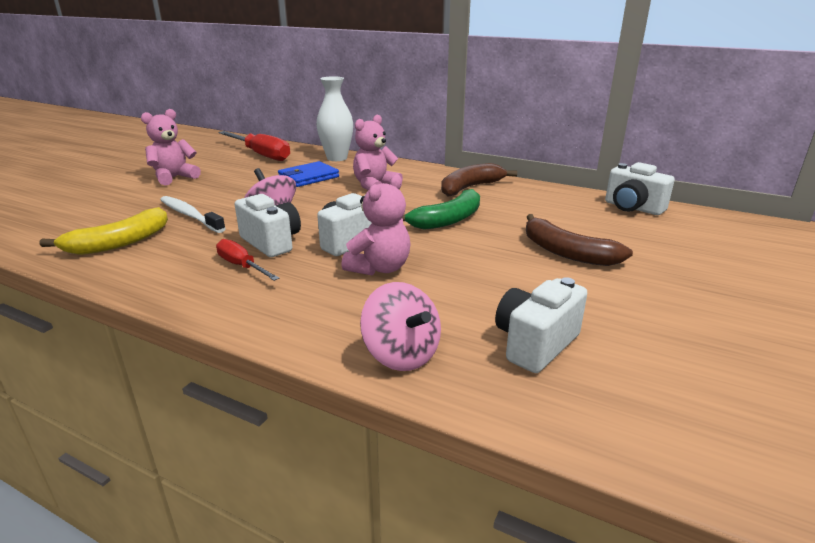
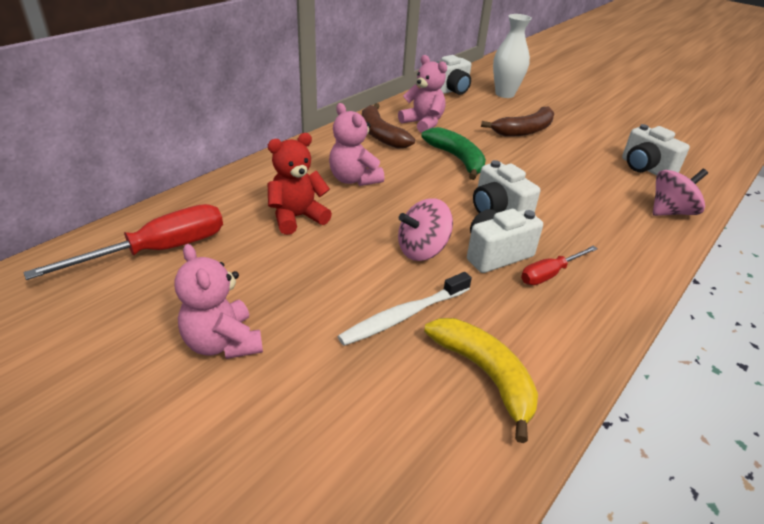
camera: 80 degrees left, 10 degrees up
blue wallet [278,161,339,187] -> red teddy bear [268,133,332,235]
white vase [316,76,353,161] -> white vase moved to [493,14,532,98]
pink teddy bear [341,175,411,276] -> pink teddy bear moved to [398,55,447,133]

